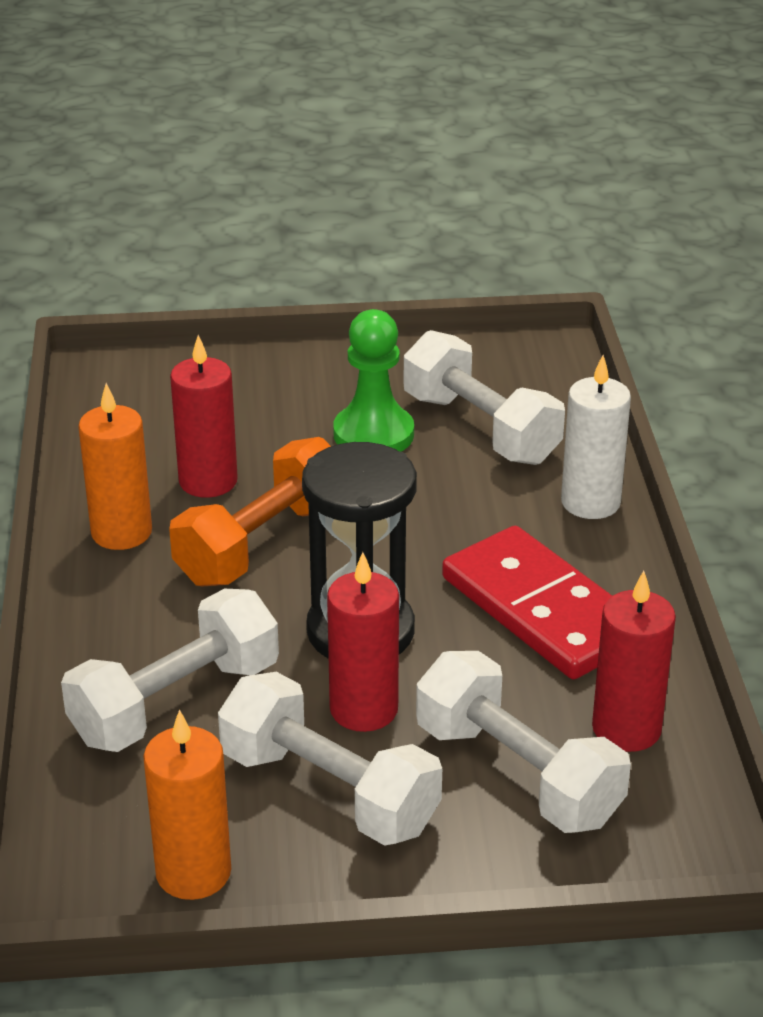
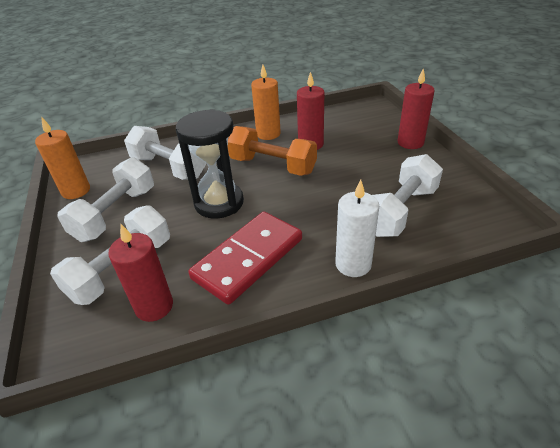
camera: 80 degrees right, 5 degrees up
red candle [327,552,399,732] -> red candle moved to [398,68,435,149]
green pawn [333,309,414,452] -> none

